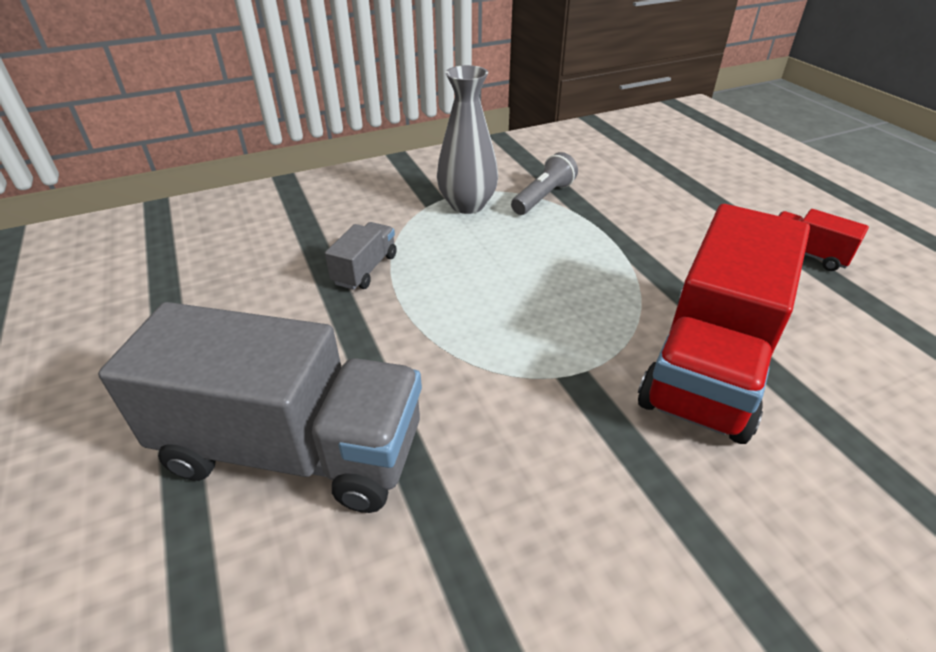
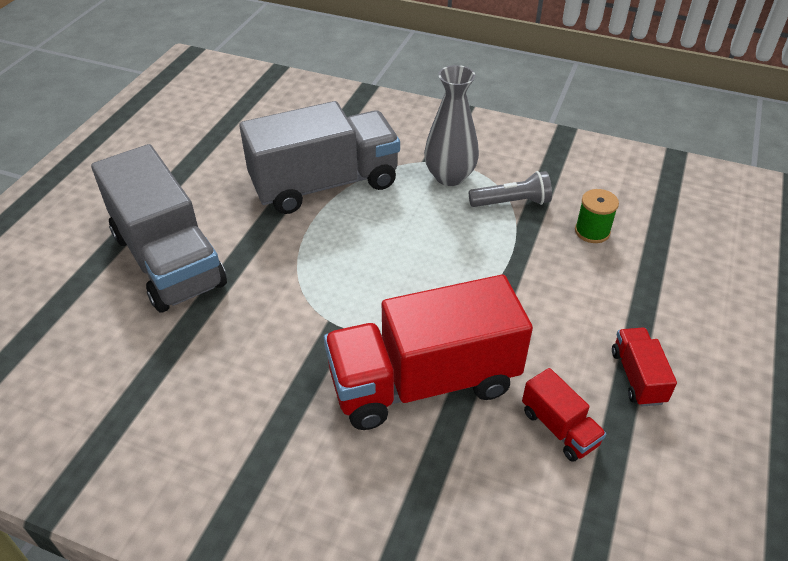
camera: 45 degrees right, 5 degrees up
grey truck [325,222,397,290] -> grey truck [239,101,400,214], size x2.30
none -> red truck [522,368,606,462]
none -> green spool [575,189,619,243]

